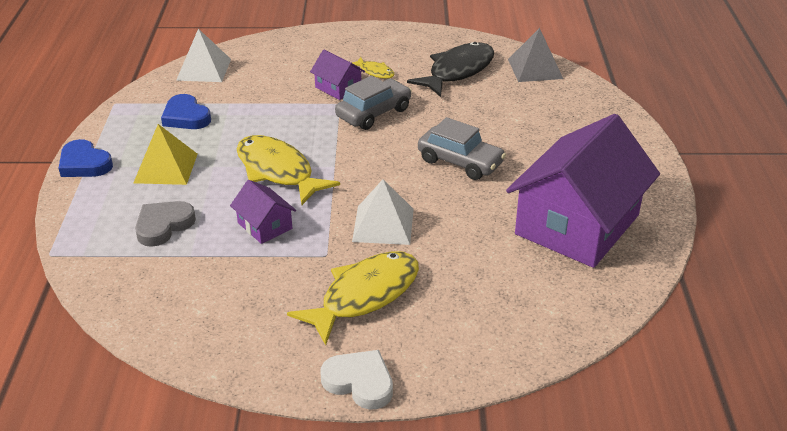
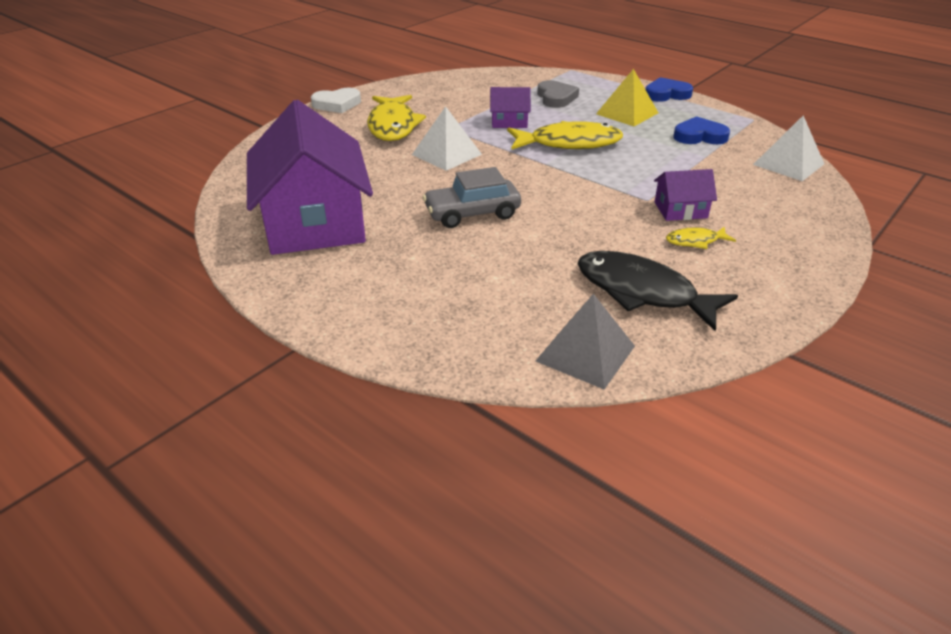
camera: 130 degrees right, 0 degrees up
grey car [335,75,412,130] -> none
black fish [407,42,494,97] -> black fish turned 135 degrees clockwise [577,251,738,331]

